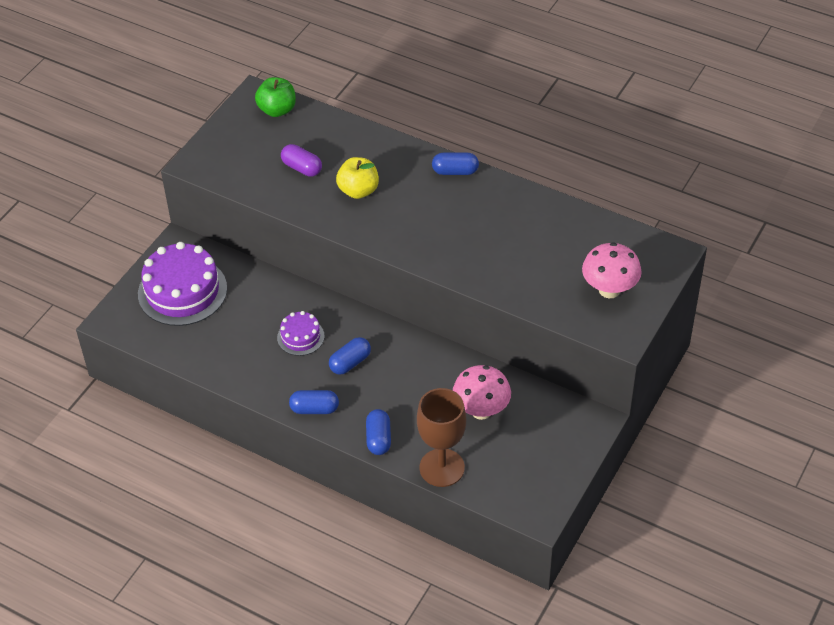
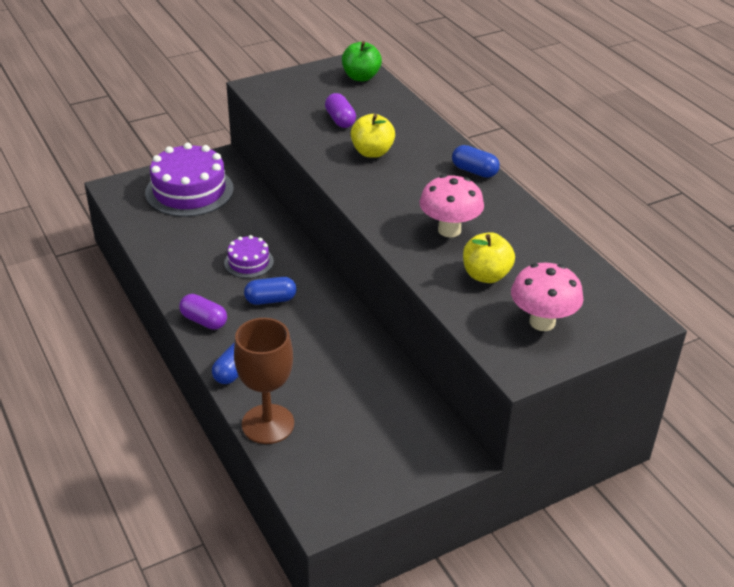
camera: 30 degrees right, 10 degrees down
blue capsule [289,390,339,414] -> purple capsule [179,294,227,330]
pink mushroom [453,365,511,420] -> pink mushroom moved to [419,175,484,237]
none -> yellow apple [463,232,515,283]

